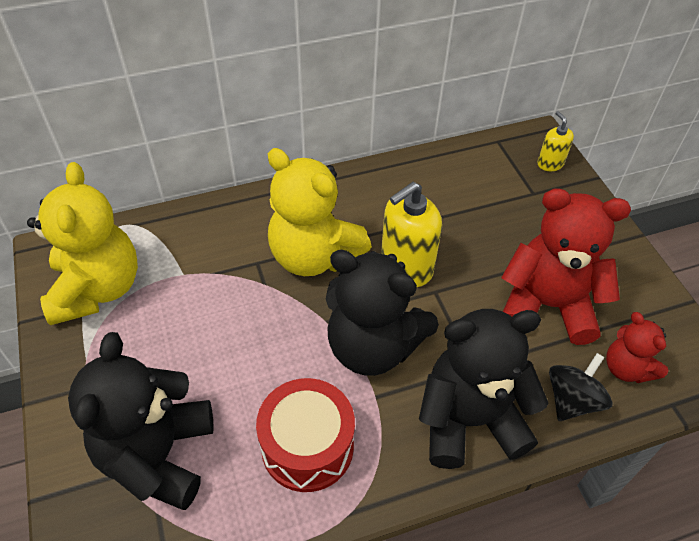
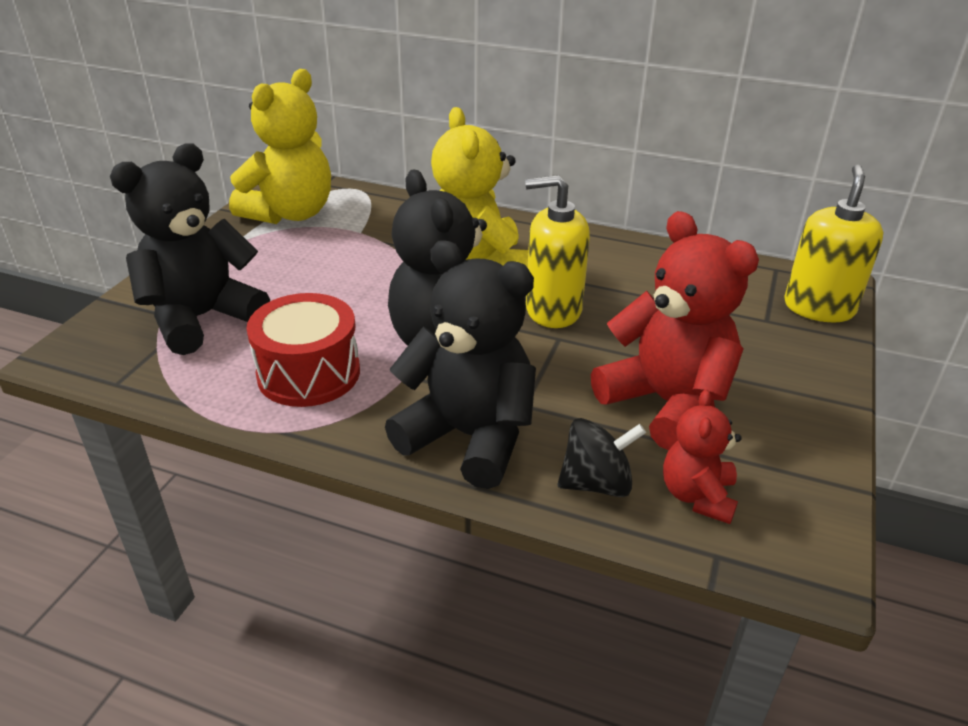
camera: 40 degrees right, 15 degrees down
yellow soap dispenser [537,111,574,171] -> yellow soap dispenser [784,165,883,322], size x1.85

